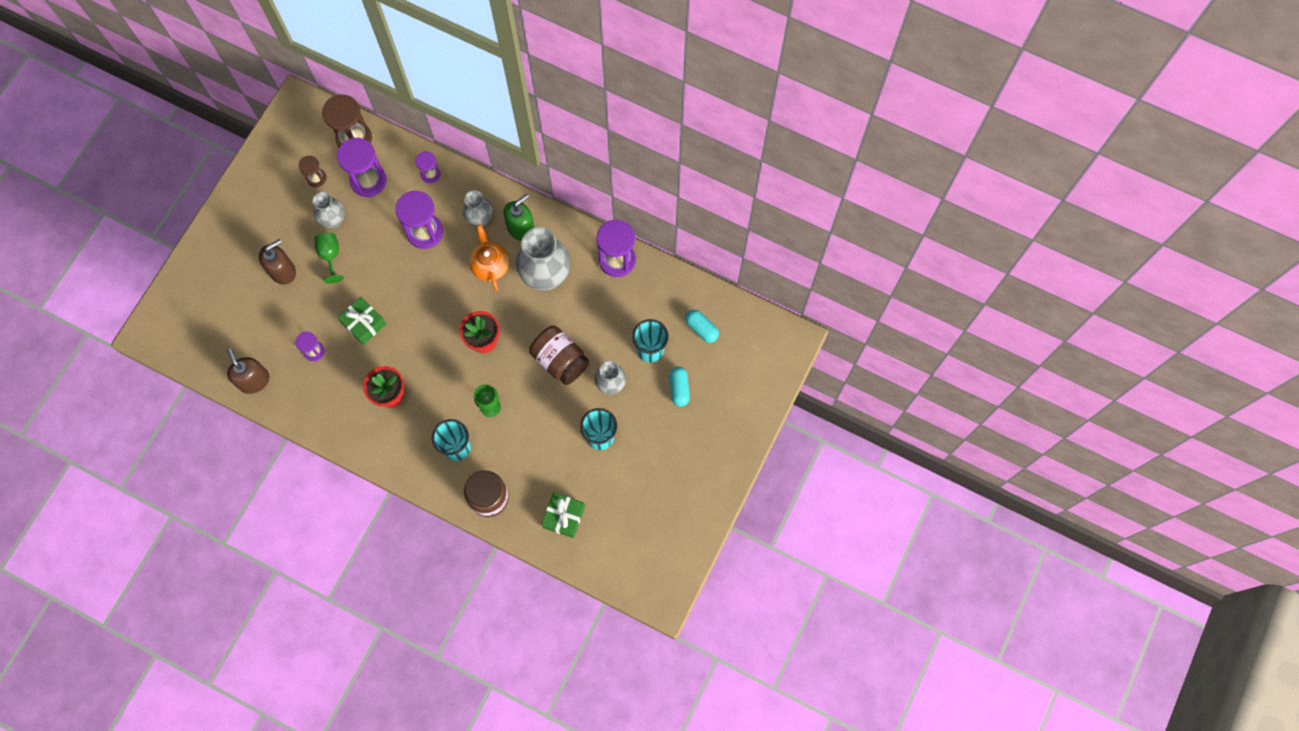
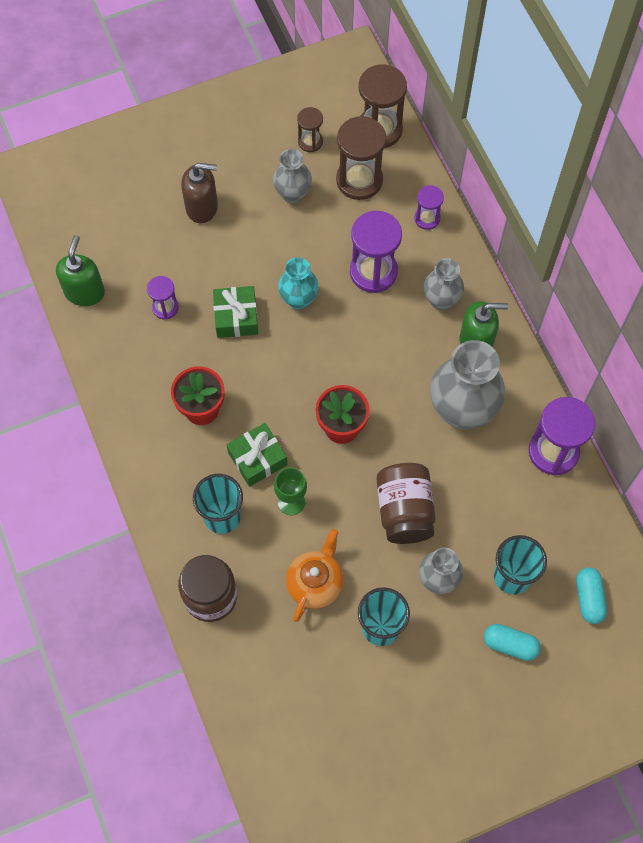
camera: 40 degrees right, 5 degrees down
brown soap dispenser [227,349,269,394] -> green soap dispenser [56,235,105,306]
green goblet [314,233,344,284] -> none
purple hourglass [337,138,386,197] -> brown hourglass [336,116,386,200]
orange teapot [469,224,509,291] -> orange teapot moved to [286,529,344,622]
green gift [541,493,585,538] -> green gift moved to [227,423,288,487]
turquoise capsule [669,367,690,407] -> turquoise capsule turned 75 degrees clockwise [484,624,541,661]
none -> turquoise vase [278,257,319,309]

